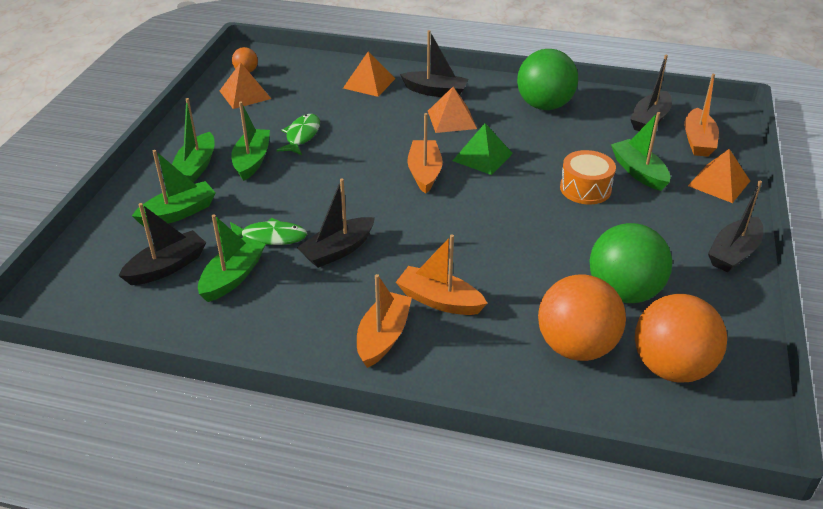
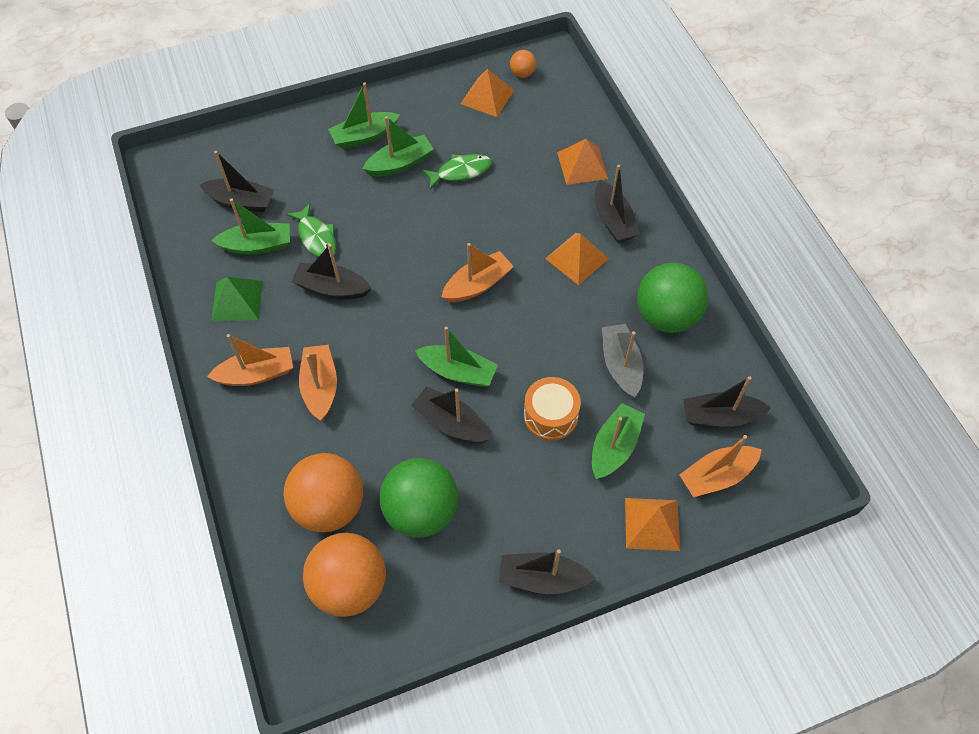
camera: 55 degrees right, 20 degrees up
green boat [132,150,216,227] -> green boat moved to [415,326,498,387]
green pyramid [453,123,513,175] -> green pyramid moved to [212,277,263,321]
none -> black boat [411,387,490,443]
none -> grey boat [602,324,644,398]

